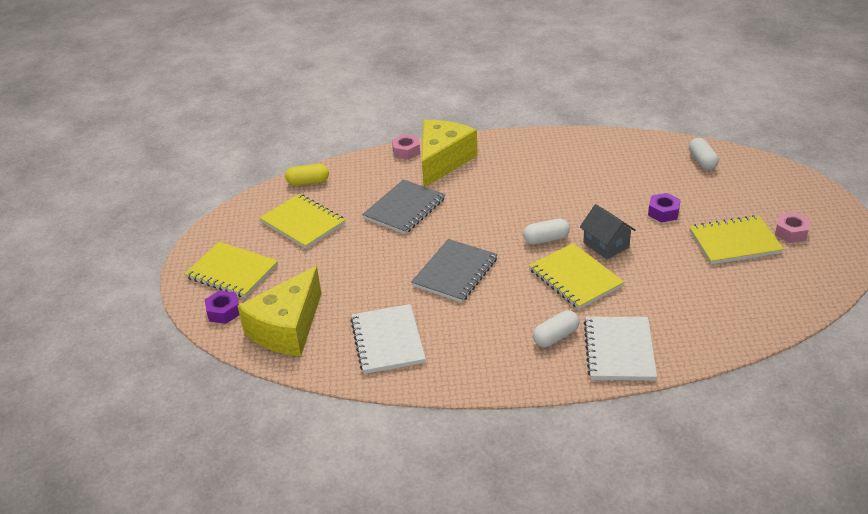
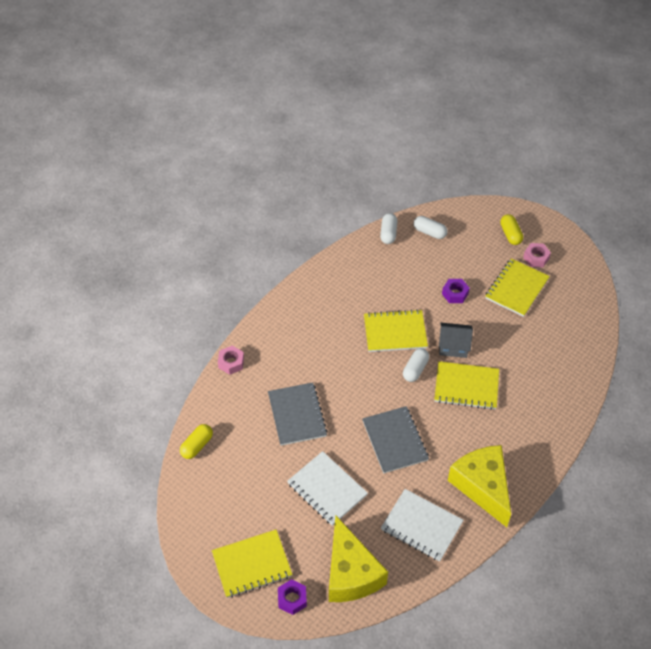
camera: 50 degrees left, 15 degrees up
yellow notebook [260,194,345,249] -> yellow notebook moved to [364,309,428,352]
yellow cheese [422,120,478,187] -> yellow cheese moved to [448,445,511,527]
white capsule [533,310,579,347] -> white capsule moved to [380,213,397,244]
white notebook [584,317,657,381] -> white notebook moved to [287,451,368,526]
none -> yellow capsule [500,214,523,245]

